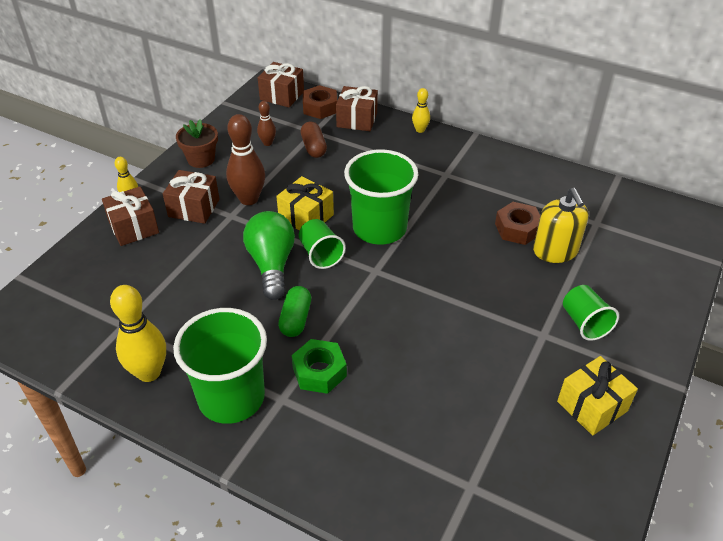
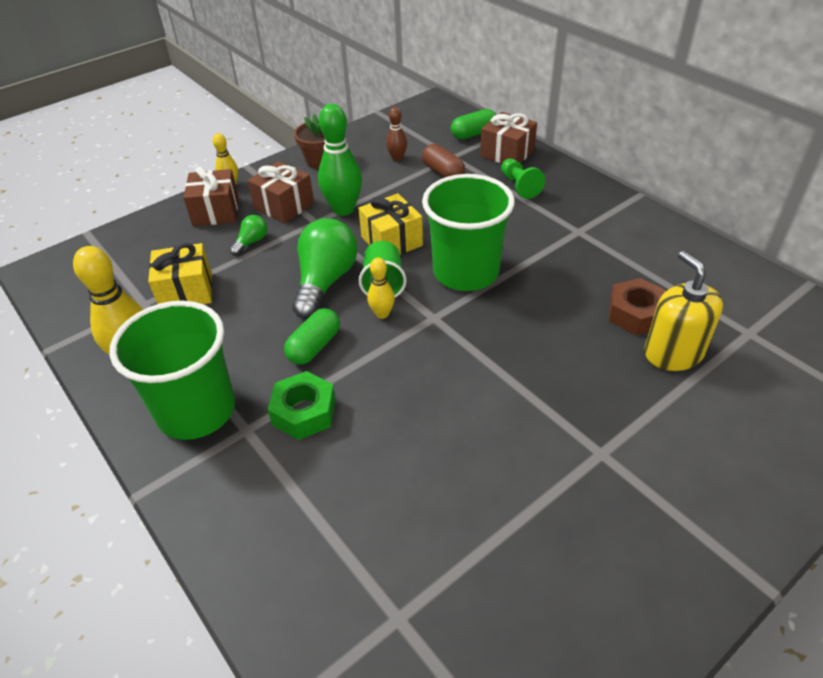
camera: 25 degrees right, 0 degrees up
brown bowling pin [226,114,265,205] -> green bowling pin [318,104,362,216]
brown gift [258,62,304,107] -> none
brown capsule [301,121,327,158] -> brown capsule turned 45 degrees counterclockwise [422,144,465,178]
brown nut [303,85,337,119] -> green capsule [451,109,496,140]
yellow bowling pin [412,88,430,133] -> yellow bowling pin moved to [367,258,395,319]
yellow soap dispenser [533,188,589,263] -> yellow soap dispenser turned 150 degrees clockwise [644,251,723,371]
yellow gift [557,356,638,435] -> yellow gift moved to [148,243,212,304]
green cup [563,285,619,341] -> none
none -> green light bulb [230,215,267,256]
none -> green pawn [501,159,545,199]

